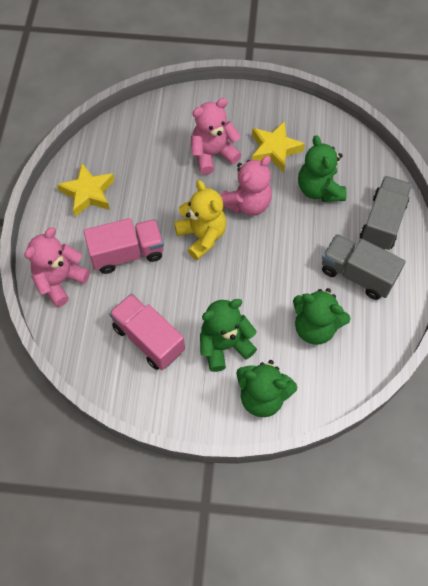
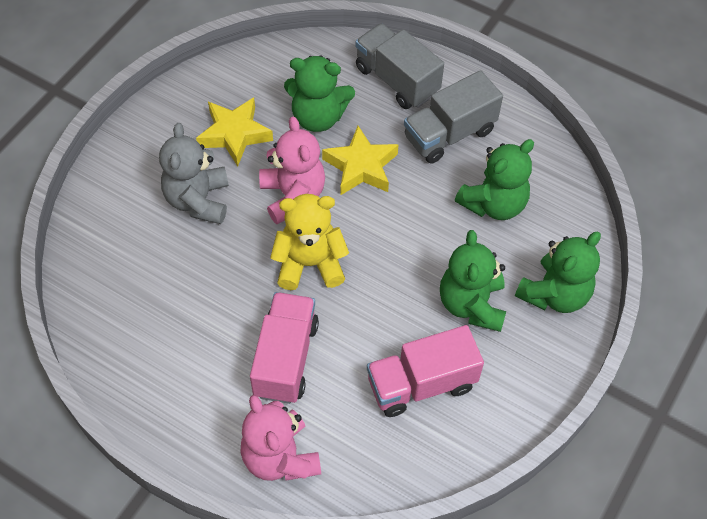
camera: 65 degrees left, 5 degrees down
yellow star [57,163,115,217] -> yellow star moved to [322,126,398,195]
pink teddy bear [191,98,241,175] -> grey teddy bear [159,123,229,224]

